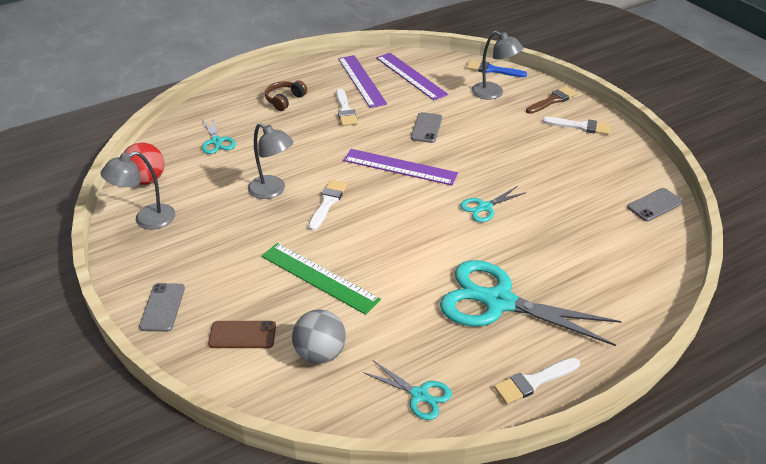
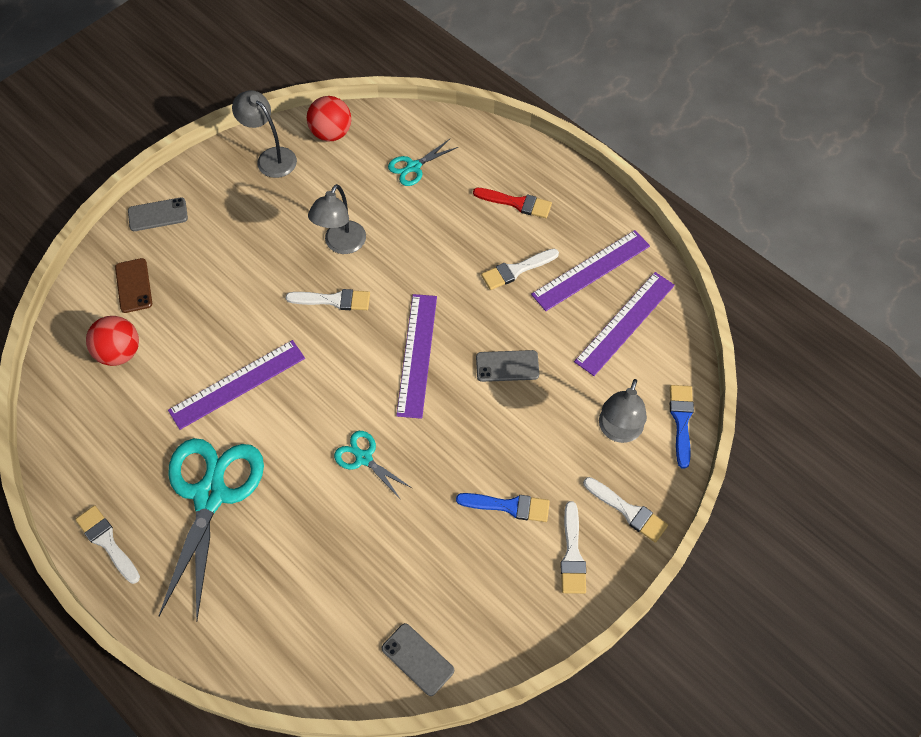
camera: 75 degrees right, 20 degrees up
green ruler [261,243,381,315] -> none
brown headphones [265,80,307,111] -> red brush [473,188,552,218]
grey ball [292,309,346,364] -> red ball [86,316,139,366]
turquoise scissors [363,360,452,420] -> none
brown brush [526,86,578,114] -> white brush [583,477,668,543]
none -> purple ruler [168,340,305,430]
none -> blue brush [456,493,550,522]

